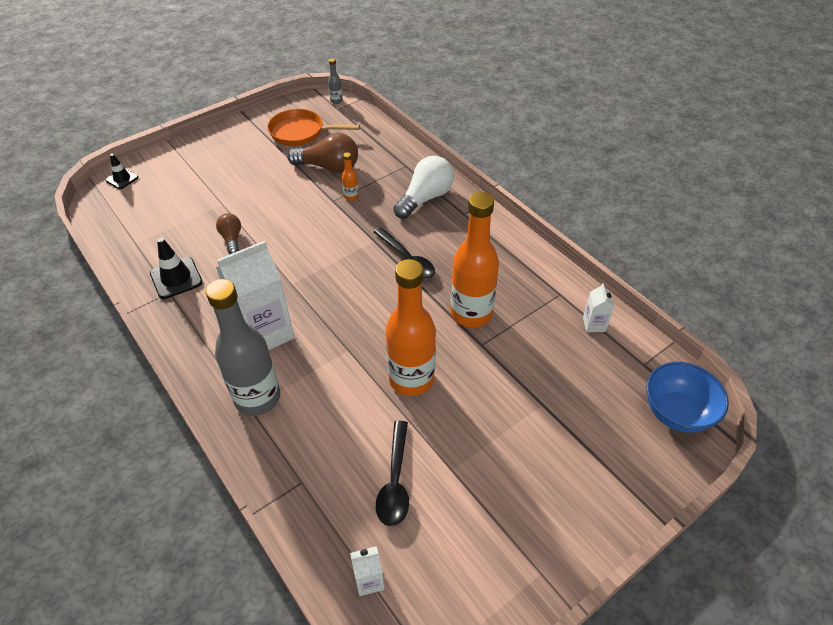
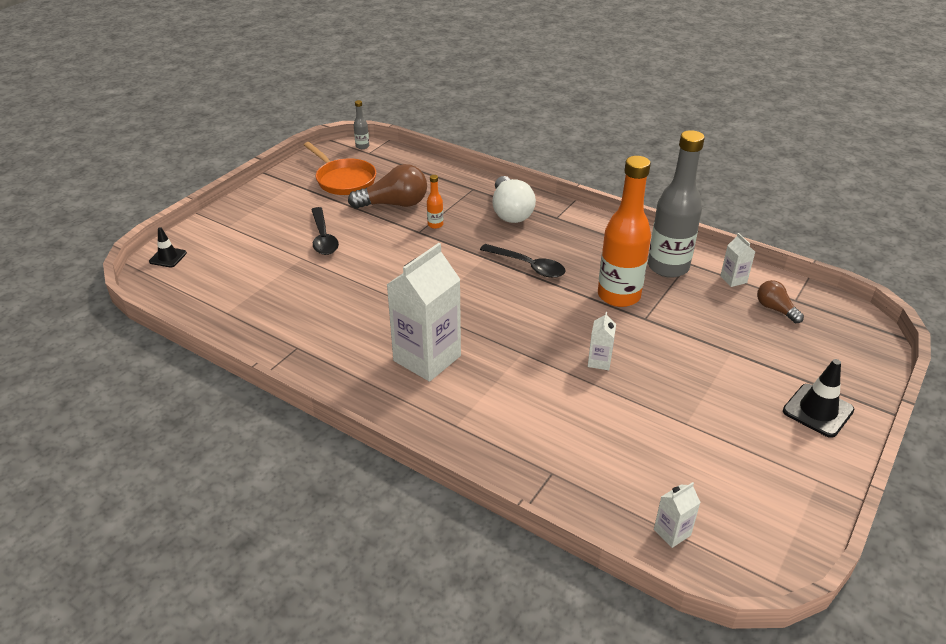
camera: 20 degrees left, 10 degrees down
black traffic cone [150,238,203,299] -> black traffic cone moved to [783,359,854,438]
grey bottle [206,279,280,416] -> grey bottle moved to [648,130,705,278]
brown light bulb [216,213,241,254] -> brown light bulb moved to [757,280,804,323]
orange pan [267,109,360,146] -> orange pan turned 120 degrees counterclockwise [304,142,376,195]
black spoon [376,421,409,526] -> black spoon moved to [311,207,339,255]
orange bottle [386,259,436,396] -> white carton [588,312,616,370]
white light bulb [393,156,454,219] -> white light bulb turned 150 degrees clockwise [492,176,536,223]
blue bowl [647,362,729,433] -> none

